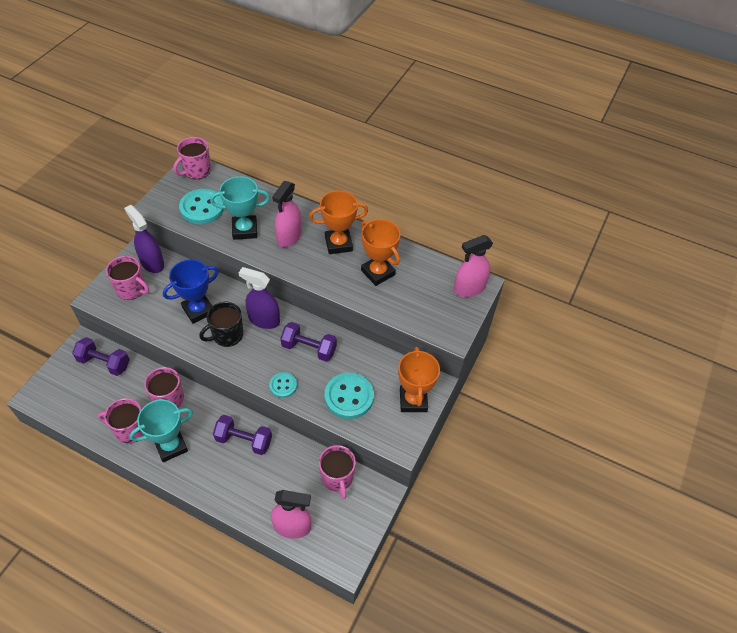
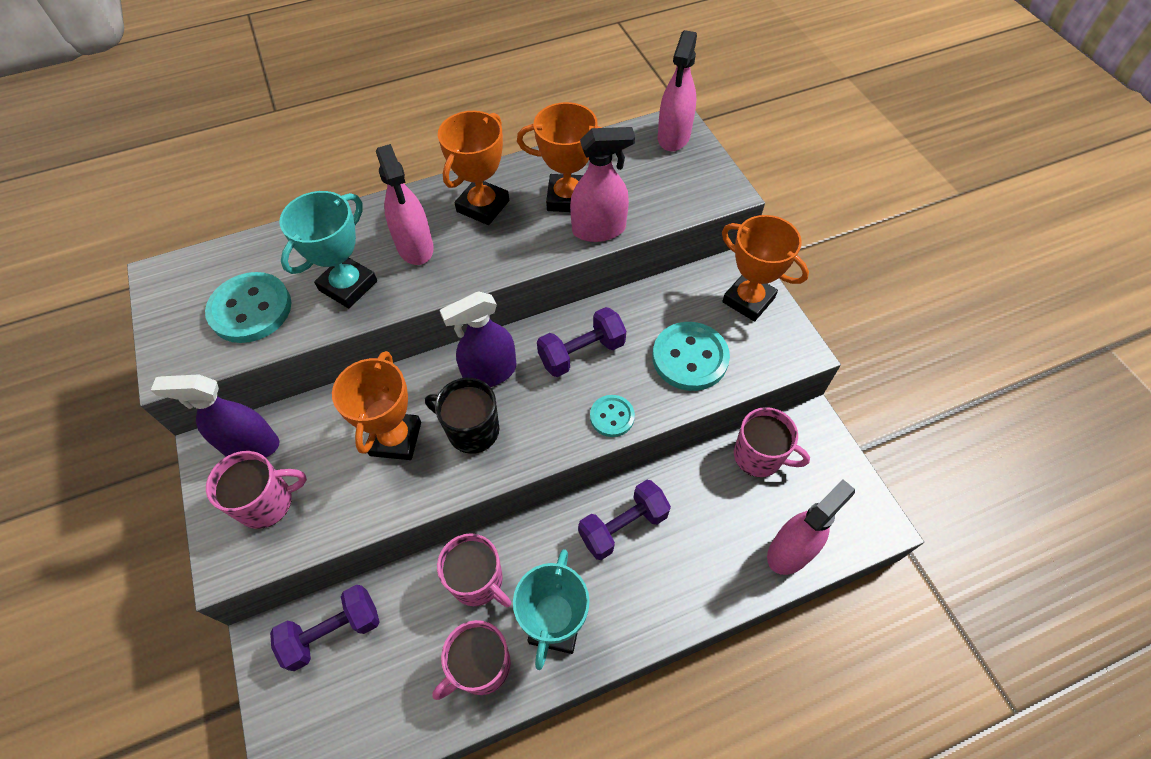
camera: 45 degrees left, 5 degrees up
blue trophy [163,259,219,324] -> orange trophy [332,351,421,460]
pink mug [173,137,211,179] -> none
black mug [199,302,243,347] -> black mug turned 105 degrees clockwise [425,378,500,454]
none -> pink spray bottle [570,127,635,242]

